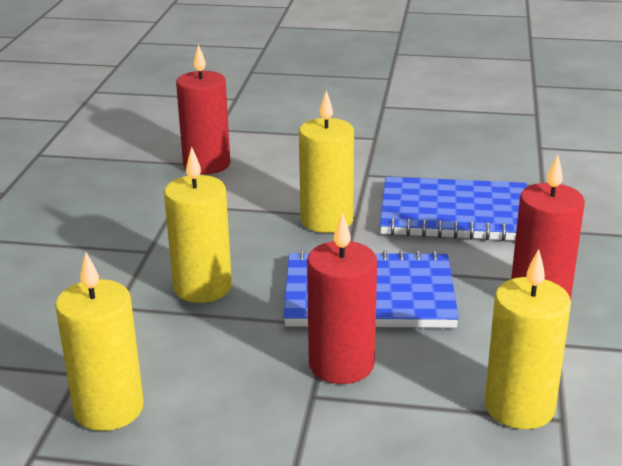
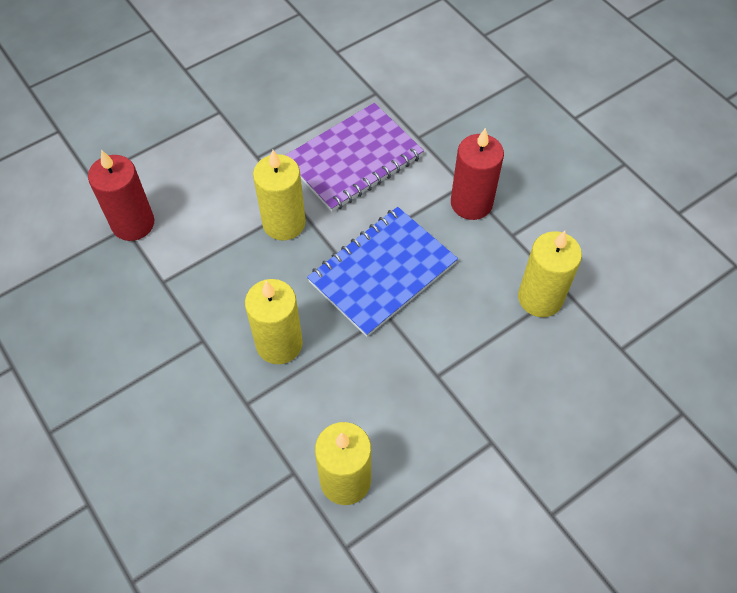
camera: 45 degrees left, 30 degrees up
red candle [307,212,377,384] -> none
blue notebook [380,177,527,241] -> purple notebook [285,103,424,212]

